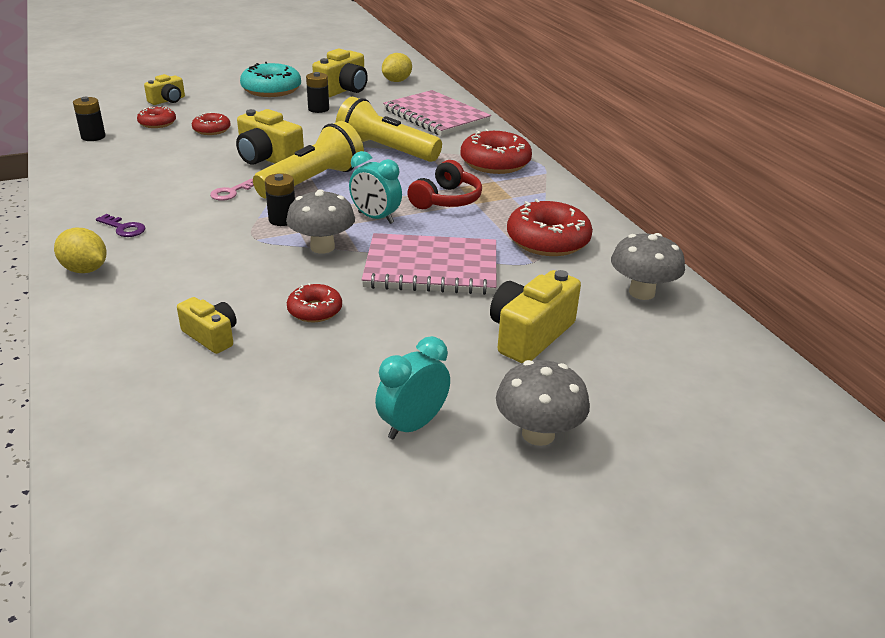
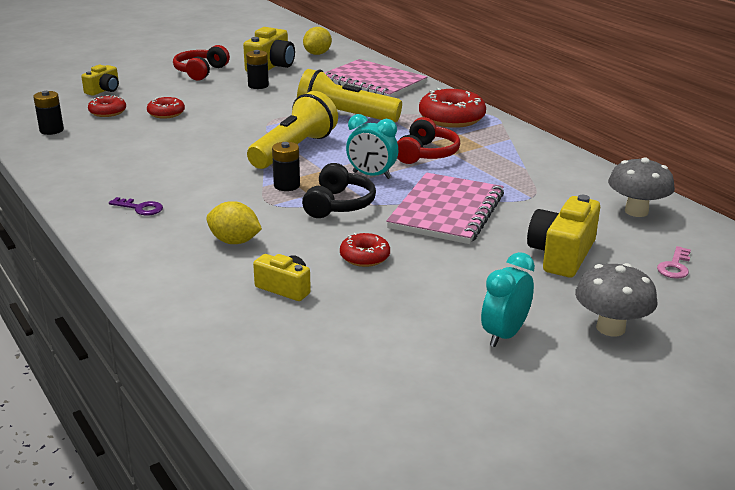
camera: 10 degrees left, 5 degrees down
yellow lemon [54,228,106,273] -> yellow lemon moved to [206,201,262,244]
pink key [210,179,254,201] -> pink key moved to [657,246,691,279]
yellow camera [236,109,304,165] -> none
turquoise donut [240,62,301,97] -> red headphones [173,45,230,81]
grey mushroom [286,189,355,254] -> black headphones [302,163,376,218]
pink notebook [361,233,496,295] -> pink notebook turned 60 degrees counterclockwise [386,173,504,244]
red donut [507,199,593,256] -> none

